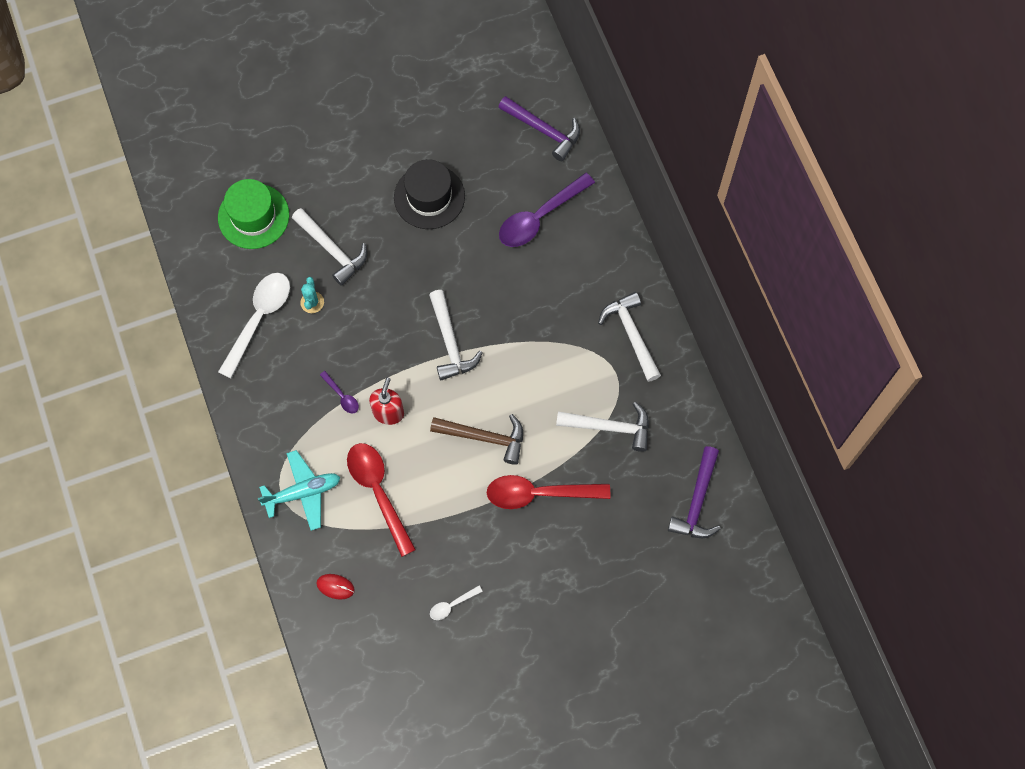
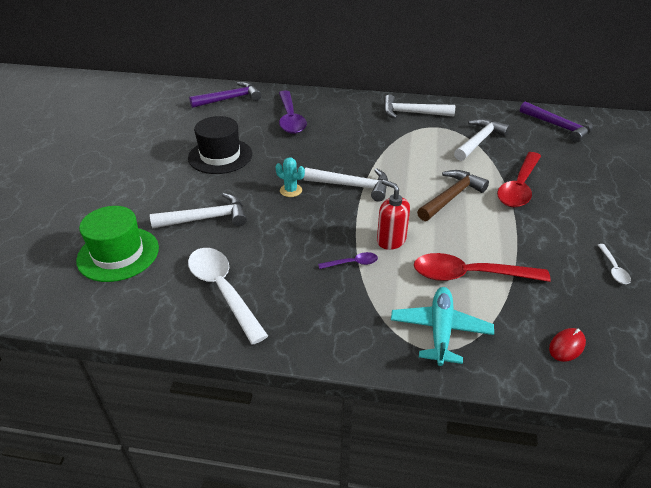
camera: 60 degrees left, 30 degrees down
turquoise cactus [300,277,324,313] -> turquoise cactus moved to [275,157,305,197]

